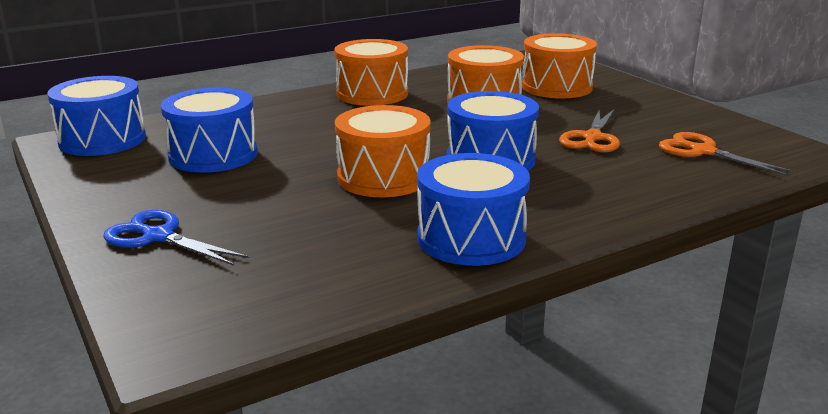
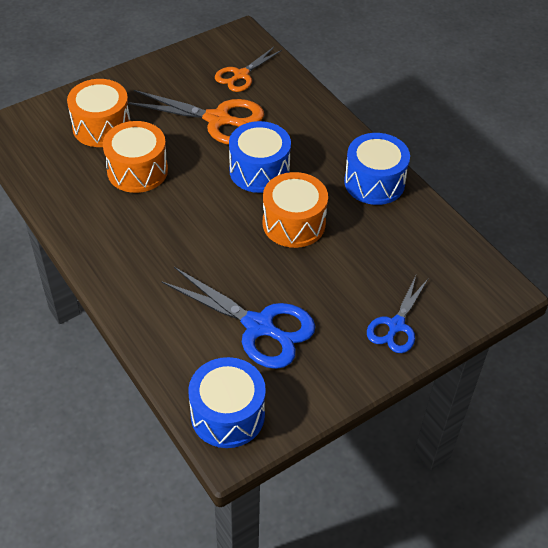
camera: 95 degrees left, 25 degrees up
blue drum [161,88,258,173] -> blue scissors [161,267,316,369]
orange drum [334,39,408,106] -> none
orange scissors [559,109,620,152] -> orange scissors [128,90,264,145], size x1.62

